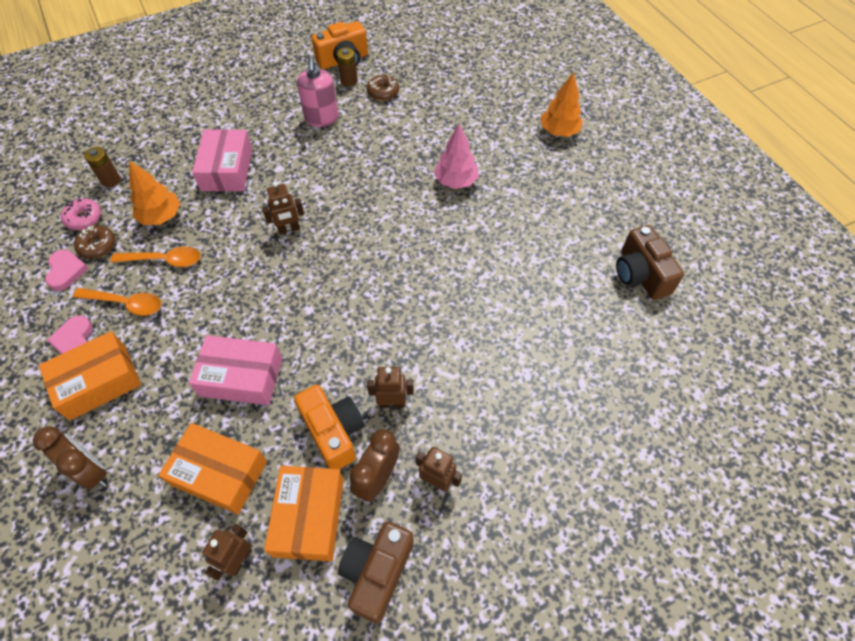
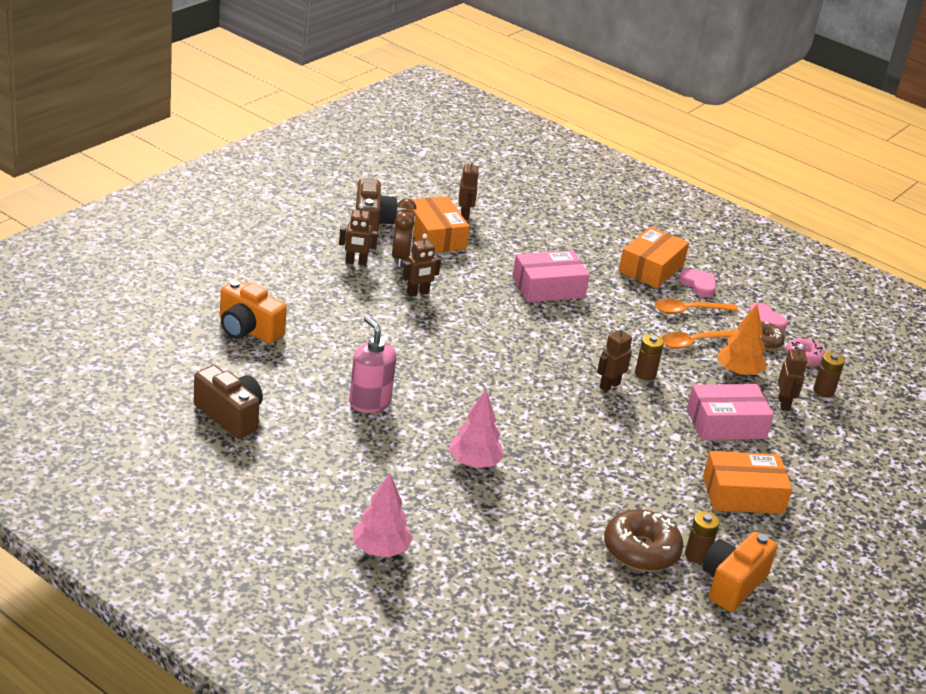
camera: 150 degrees right, 25 degrees down
brown clock [33,426,107,489] -> none
orange box [158,423,267,514] -> orange box moved to [703,451,792,514]
pink box [192,129,252,191] -> pink box turned 75 degrees counterclockwise [687,384,774,440]
orange camera [294,385,365,469] -> orange camera moved to [220,280,287,344]
pink soap dispenser [297,57,339,127] -> pink soap dispenser moved to [349,316,397,413]
brown donut [367,74,399,101] -> brown donut [604,509,683,571], size x1.67
orange tree [541,72,583,137] -> pink tree [353,473,413,557]
none -> brown battery [635,334,664,380]
none -> brown robot [778,344,807,411]

